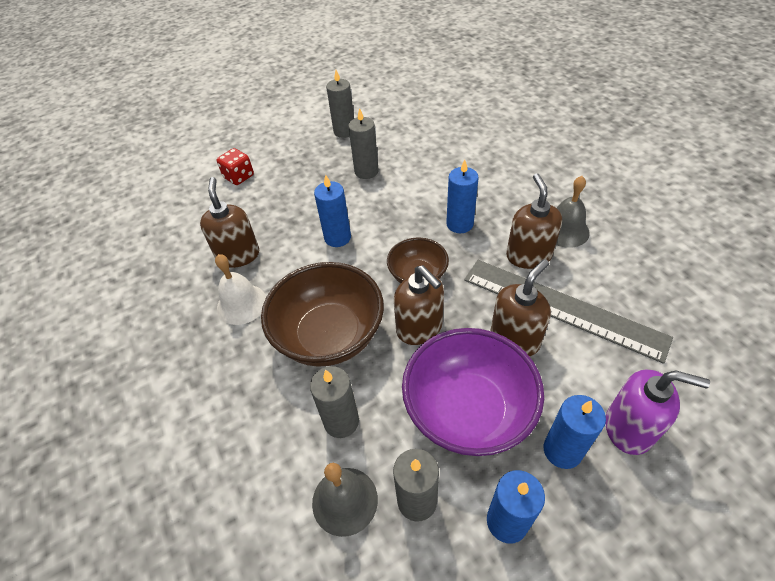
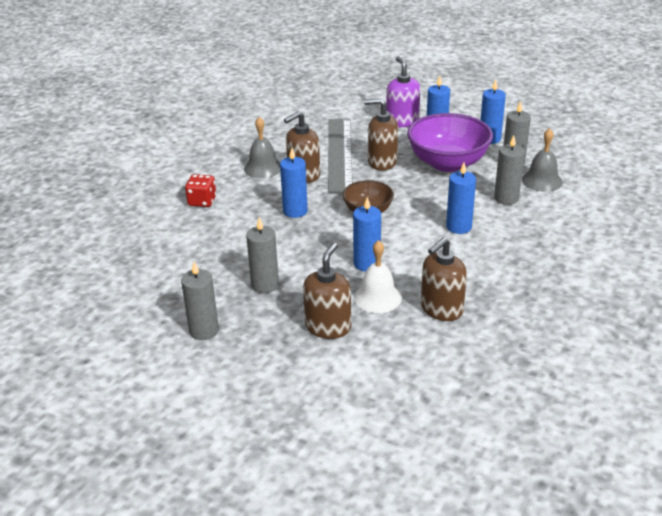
camera: 125 degrees left, 15 degrees down
white bell [215,254,266,325] -> white bell moved to [354,240,402,313]
red dice [217,148,254,185] -> red dice moved to [185,174,216,207]
brown bowl [261,262,384,367] -> blue candle [446,163,476,234]
brown soap dispenser [394,265,444,345] -> brown soap dispenser moved to [303,243,351,339]

